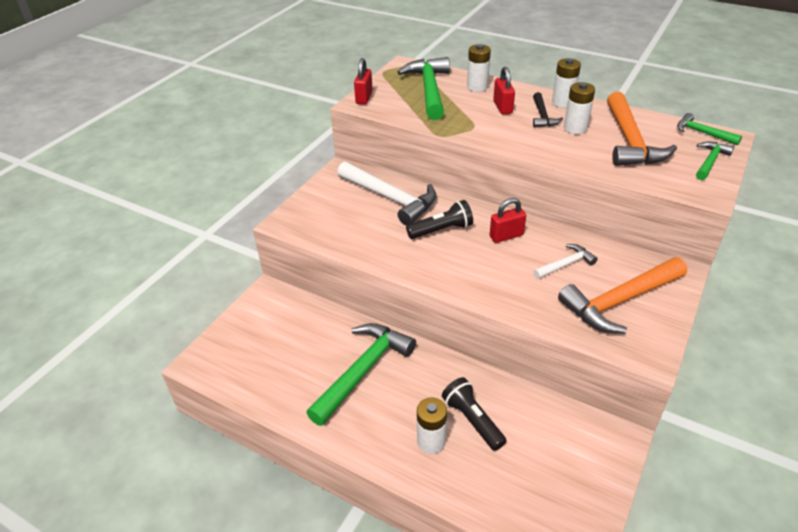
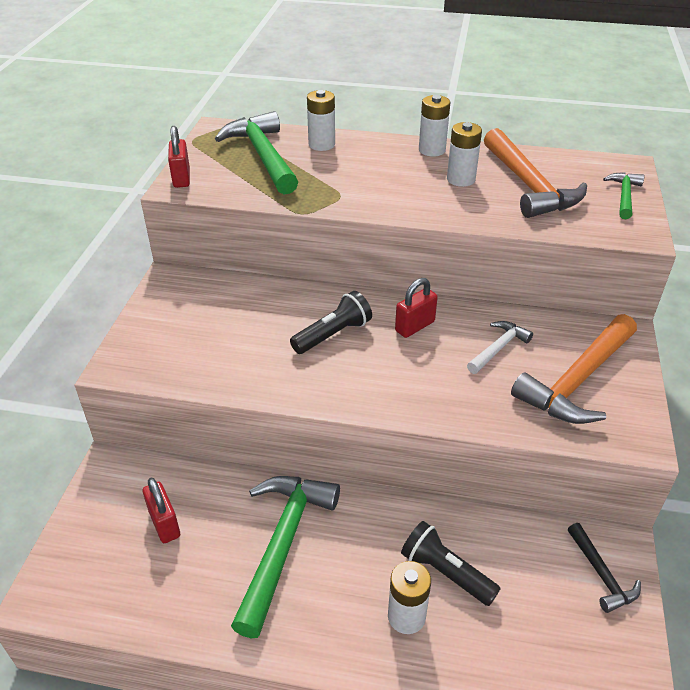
camera: 20 degrees left, 0 degrees up
white hammer [337,161,436,226] -> none
red padlock [493,67,515,115] -> red padlock moved to [143,478,180,543]
black hammer [533,92,563,128] -> black hammer moved to [568,523,641,613]
green hammer [677,113,742,145] -> none

